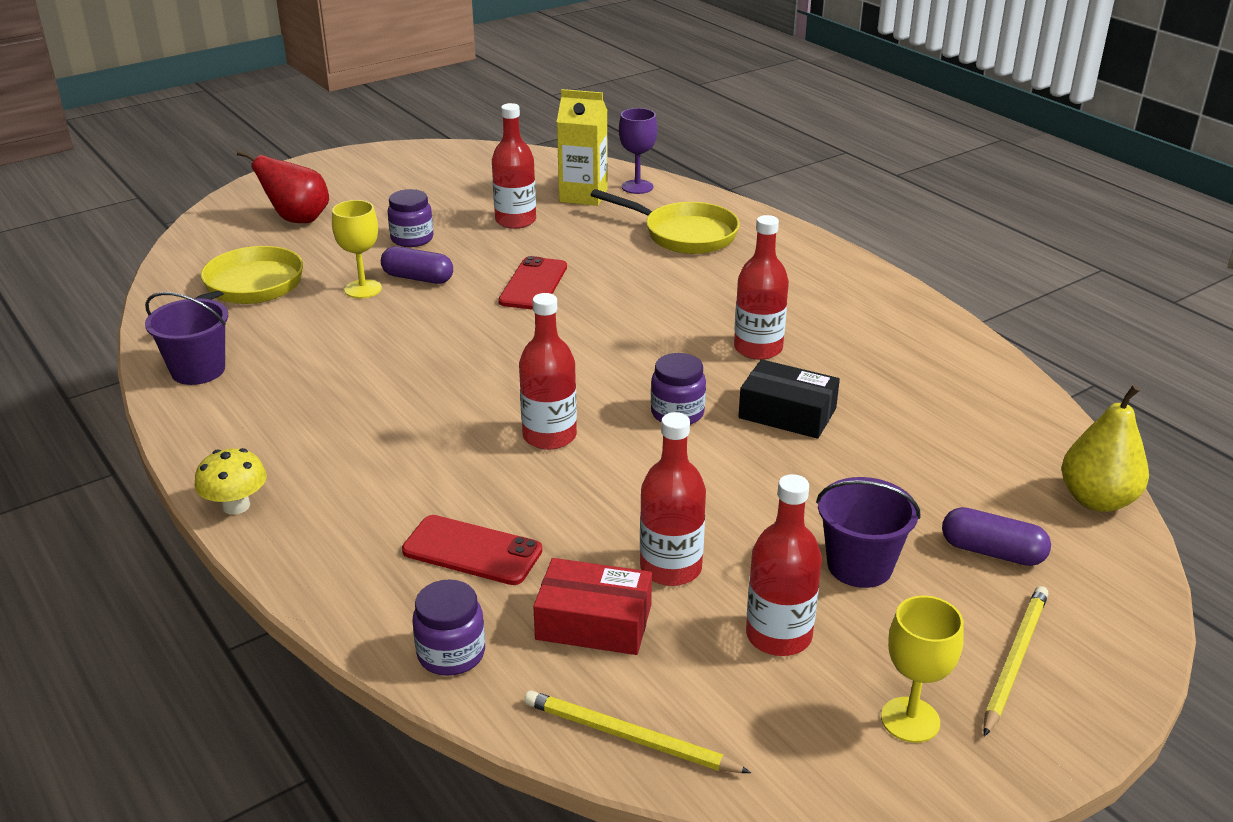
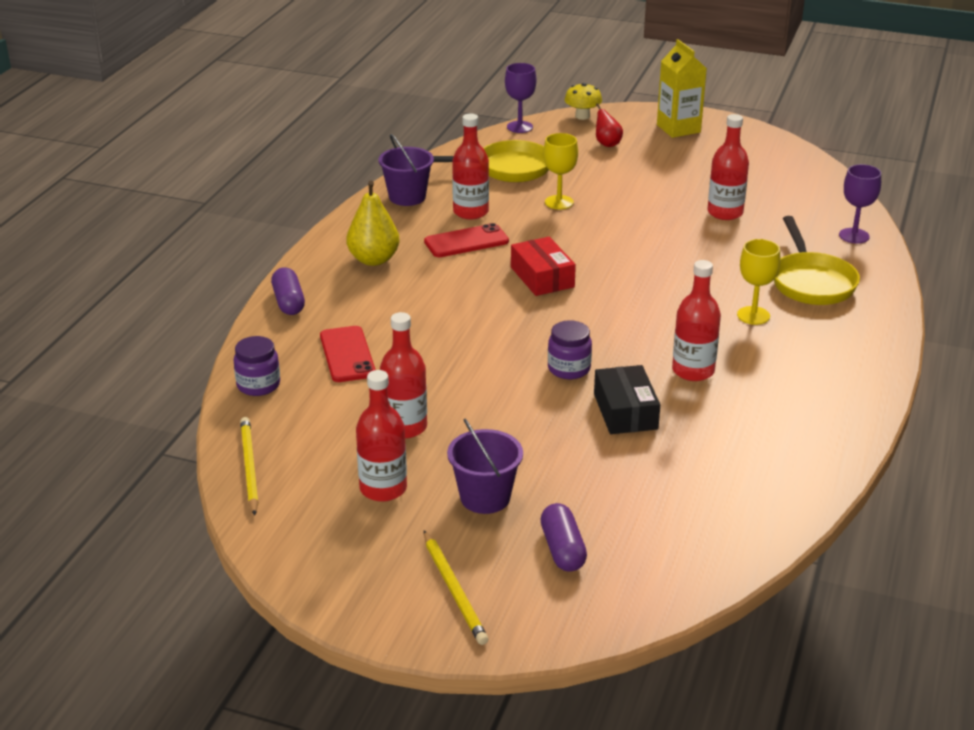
camera: 55 degrees right, 0 degrees up
yellow mushroom [194,448,267,515] -> yellow mushroom moved to [564,83,602,120]
red pear [237,150,329,223] -> red pear [596,103,623,147], size x0.60
purple capsule [381,246,453,284] -> purple capsule moved to [271,268,305,315]
purple jar [388,189,433,247] -> none
red phone [498,256,567,310] -> red phone moved to [424,223,509,257]
red bottle [519,293,577,450] -> red bottle moved to [452,113,489,219]
red box [533,558,652,655] -> red box moved to [511,237,576,296]
yellow carton [557,89,608,206] -> yellow carton moved to [657,39,707,138]
yellow goblet [881,596,964,743] -> yellow goblet moved to [737,239,781,325]
yellow pencil [983,586,1049,737] -> yellow pencil turned 75 degrees clockwise [424,530,488,645]
yellow pear [1061,384,1149,512] -> yellow pear moved to [346,180,400,266]
none -> purple goblet [505,63,536,133]

